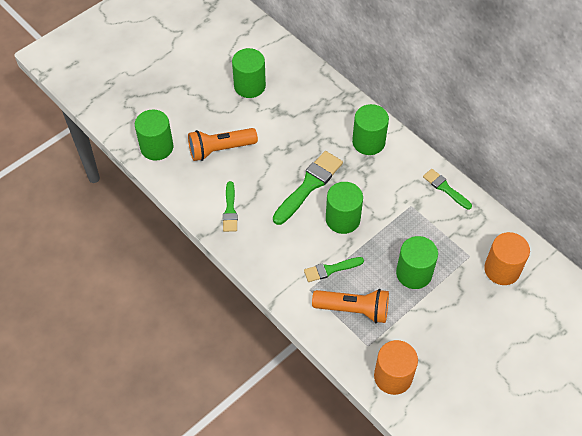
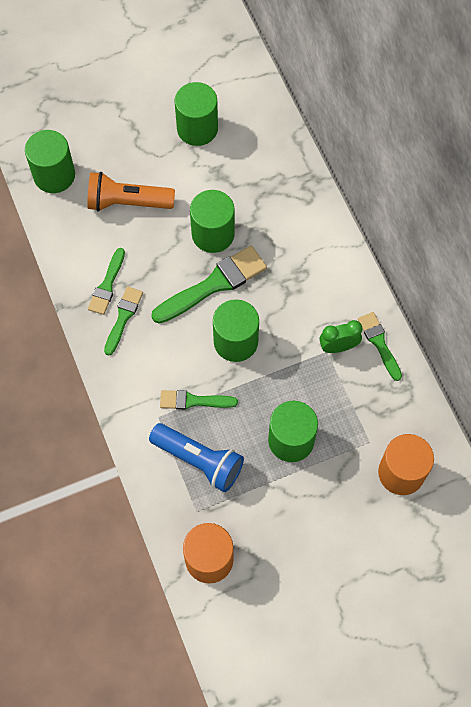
camera: 20 degrees right, 10 degrees up
orange flashlight [312,289,389,323] -> blue flashlight [149,423,244,492]
green cylinder [352,104,389,155] -> green cylinder moved to [190,190,235,253]
none -> green brush [104,286,143,356]
none -> green clock [319,320,362,353]

